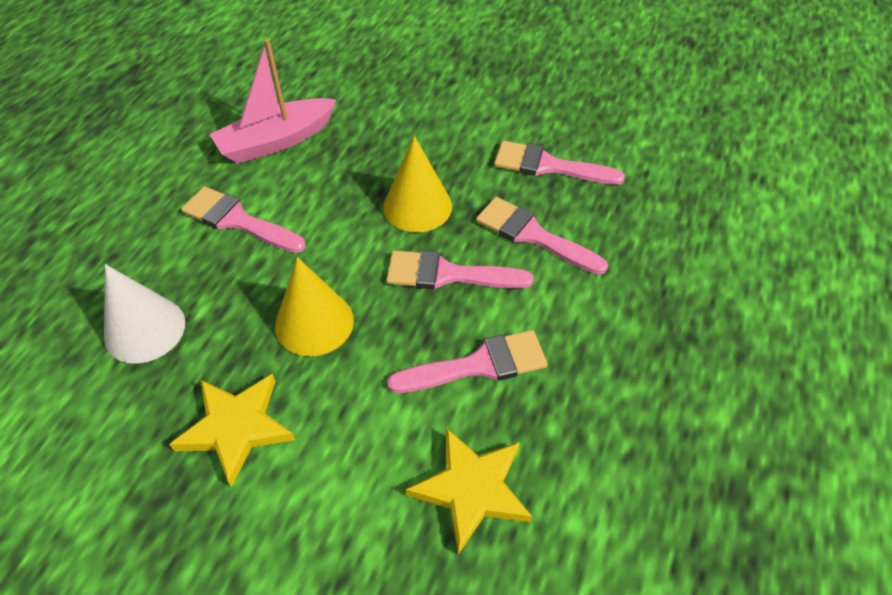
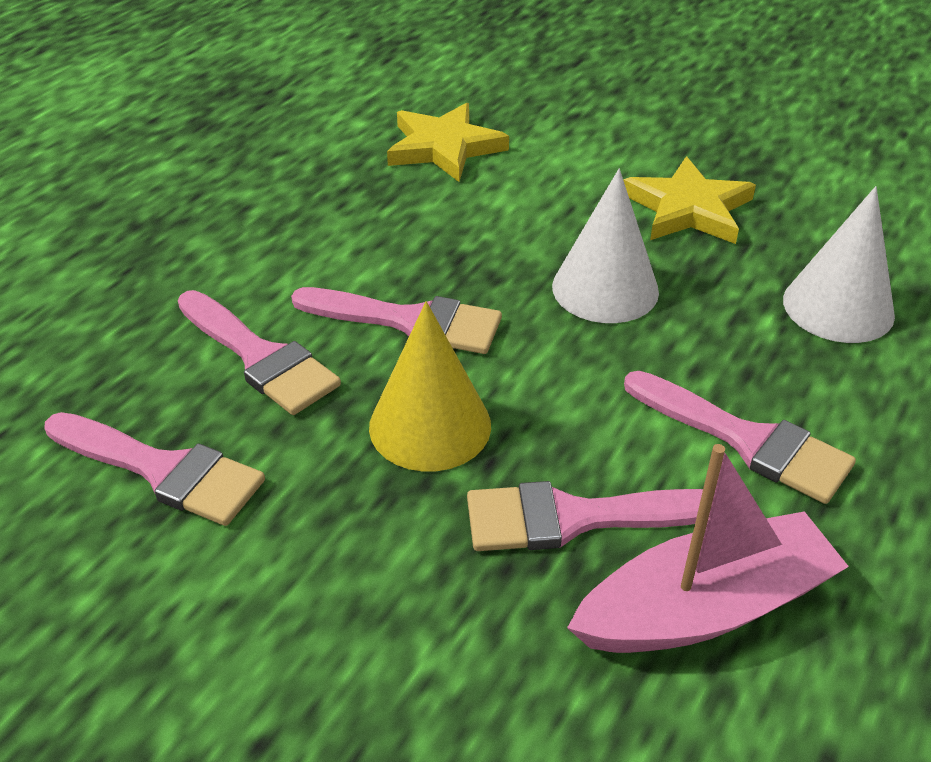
camera: 170 degrees left, 10 degrees down
yellow cone [275,257,354,356] -> white cone [552,169,659,323]
pink brush [387,330,548,393] -> pink brush moved to [467,481,703,551]

